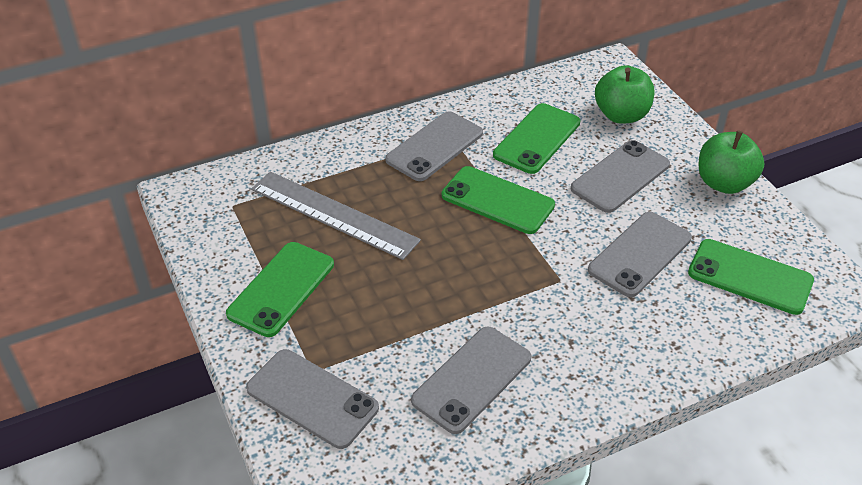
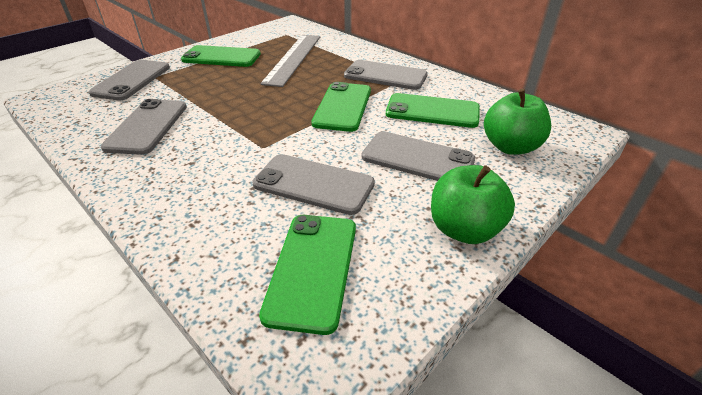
camera: 70 degrees right, 5 degrees down
grey phone [411,327,531,434] -> grey phone turned 75 degrees clockwise [101,99,187,155]

